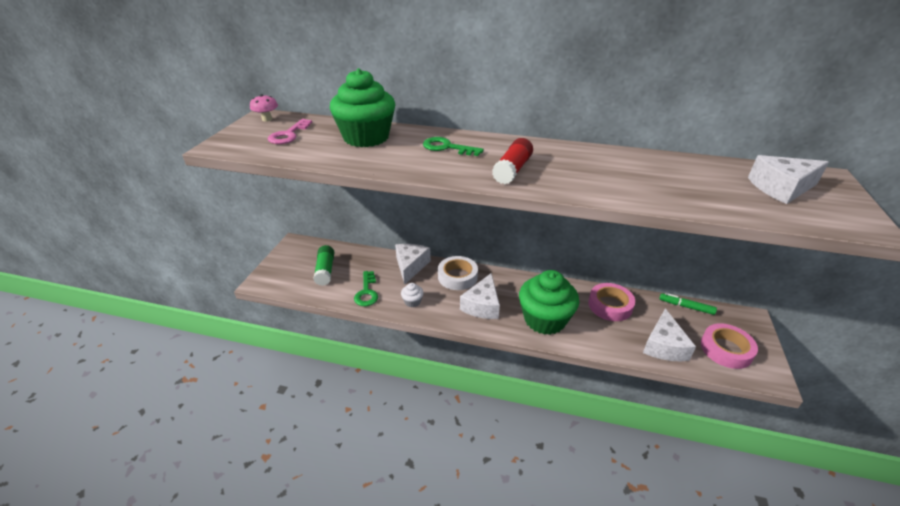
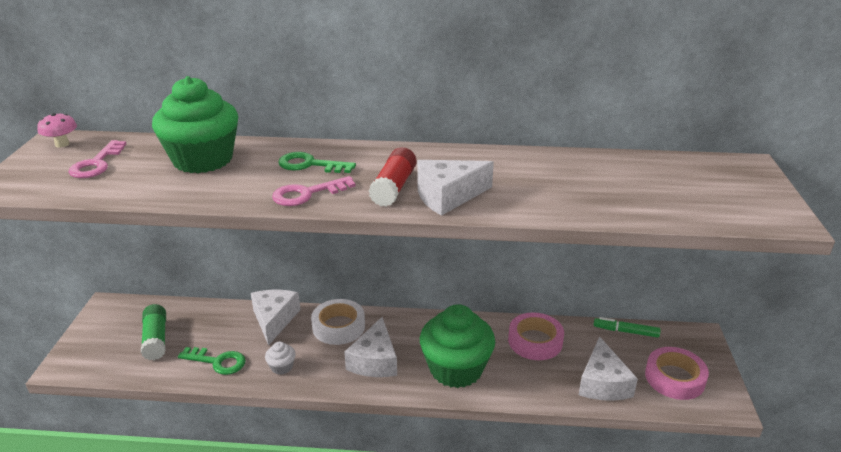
camera: 10 degrees left, 5 degrees down
green key [354,271,378,306] -> green key turned 60 degrees counterclockwise [178,347,246,375]
white cheese [748,155,829,204] -> white cheese moved to [417,160,494,216]
none -> pink key [272,176,356,206]

